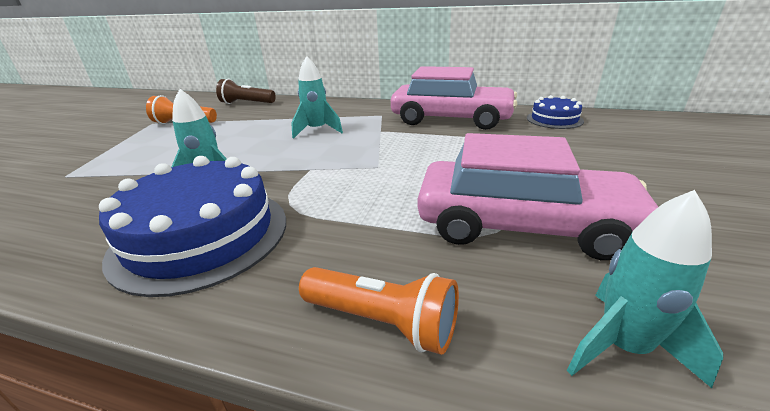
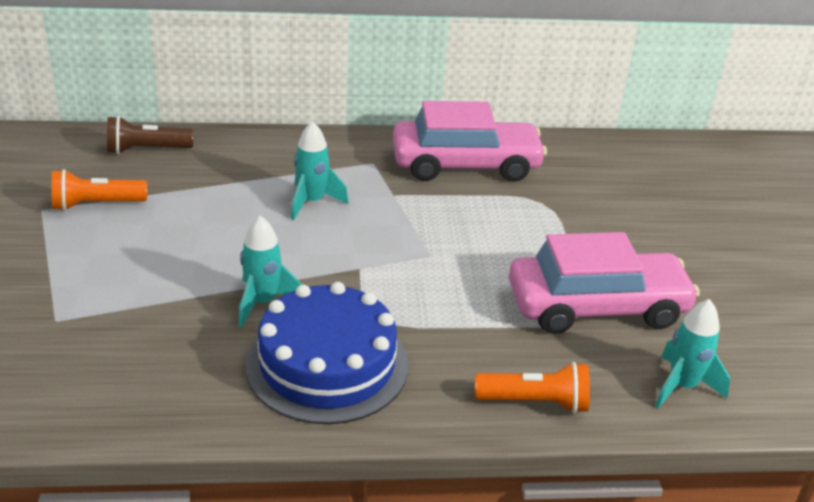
camera: 25 degrees left, 5 degrees up
blue cake [527,95,584,129] -> none

